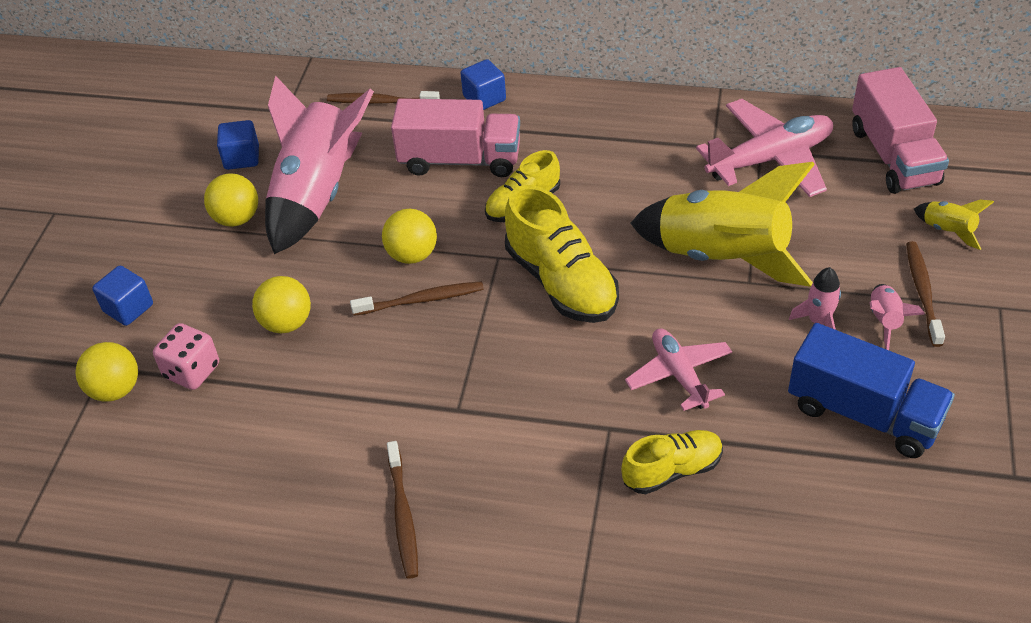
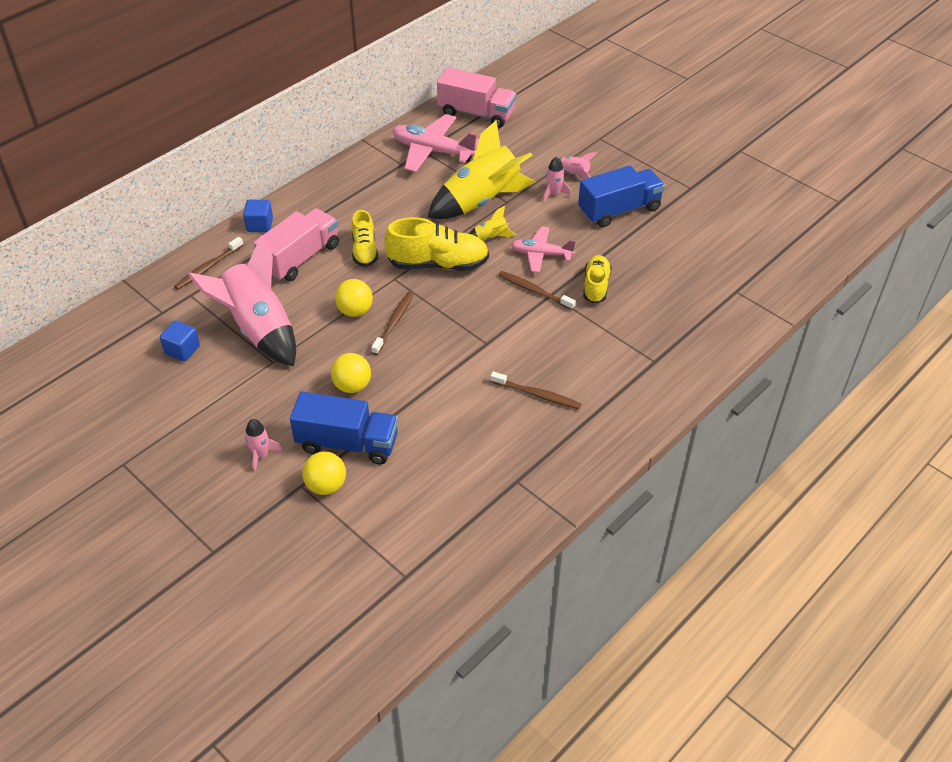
camera: 60 degrees left, 0 degrees up
blue cube [92,266,153,326] -> pink rocket [245,419,282,472]
pink dice [153,323,219,390] -> blue truck [290,392,398,465]
yellow ball [204,173,258,227] -> none
pink plane [696,99,833,197] -> pink plane turned 75 degrees counterclockwise [393,114,479,172]
brown toothbrush [906,241,945,347] -> brown toothbrush moved to [499,271,576,310]
yellow rocket [914,200,994,250] -> yellow rocket moved to [469,206,516,241]

